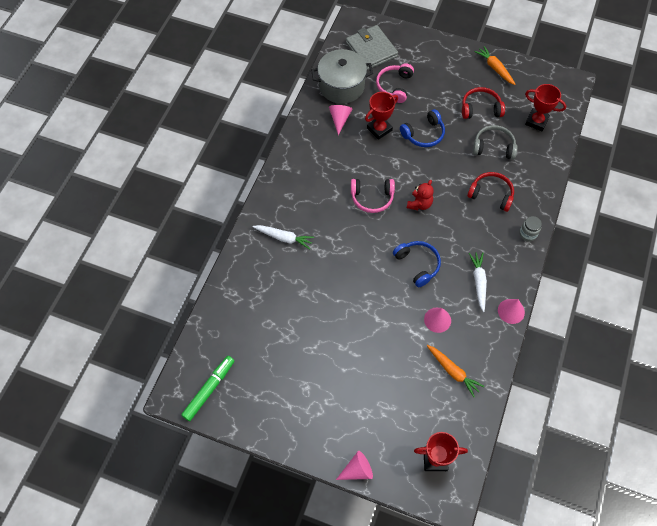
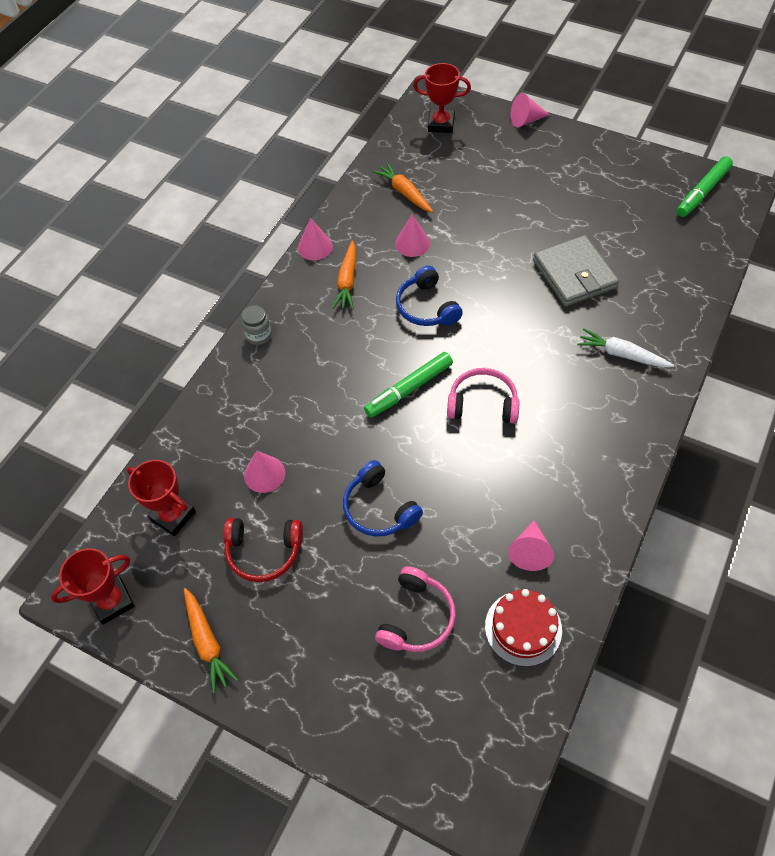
camera: 170 degrees left, 5 degrees down
grey pot [311,49,373,104] -> red cake [485,589,562,667]
grey wallet [346,25,398,70] -> grey wallet moved to [533,235,619,307]
red trophy [365,92,398,140] -> red trophy moved to [51,548,135,625]
blue headphones [400,109,445,147] -> blue headphones turned 105 degrees counterclockwise [343,460,423,536]
red teddy bear [407,180,434,210] -> green marker [364,352,453,418]
red headphones [467,172,514,212] -> none
white carrot [469,252,487,312] -> orange carrot [332,240,356,309]
grey headphones [473,125,518,160] -> pink cone [244,451,285,493]

